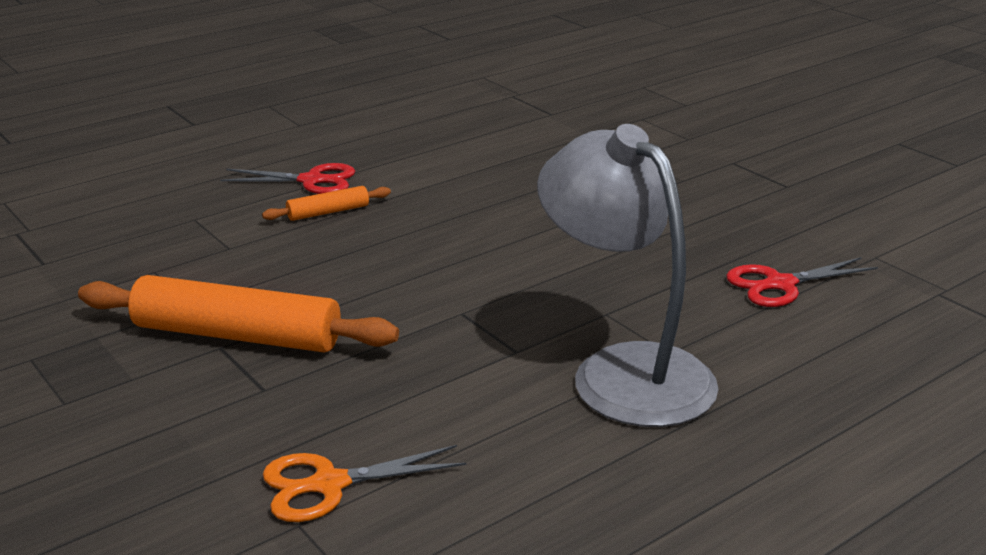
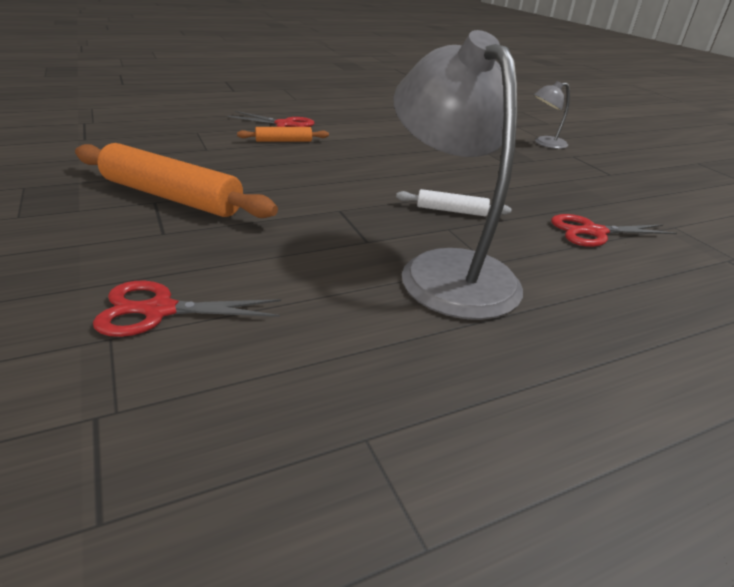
camera: 10 degrees right, 5 degrees up
orange scissors [263,445,467,522] -> red scissors [93,281,281,337]
none -> white rolling pin [396,189,512,216]
none -> grey lamp [534,81,570,149]

